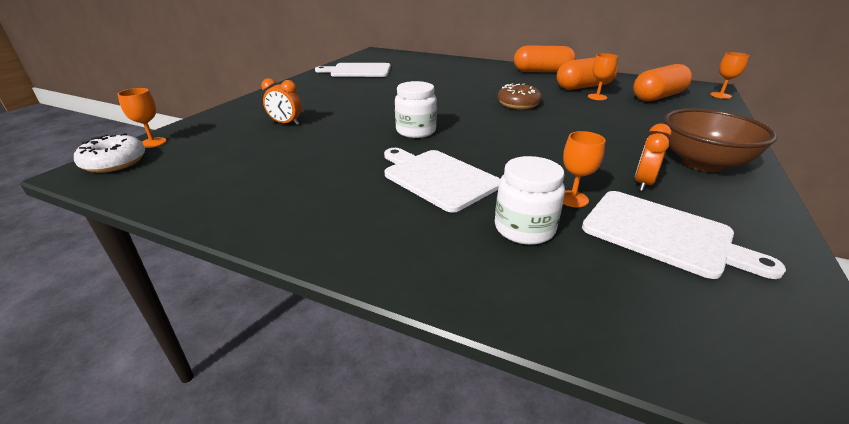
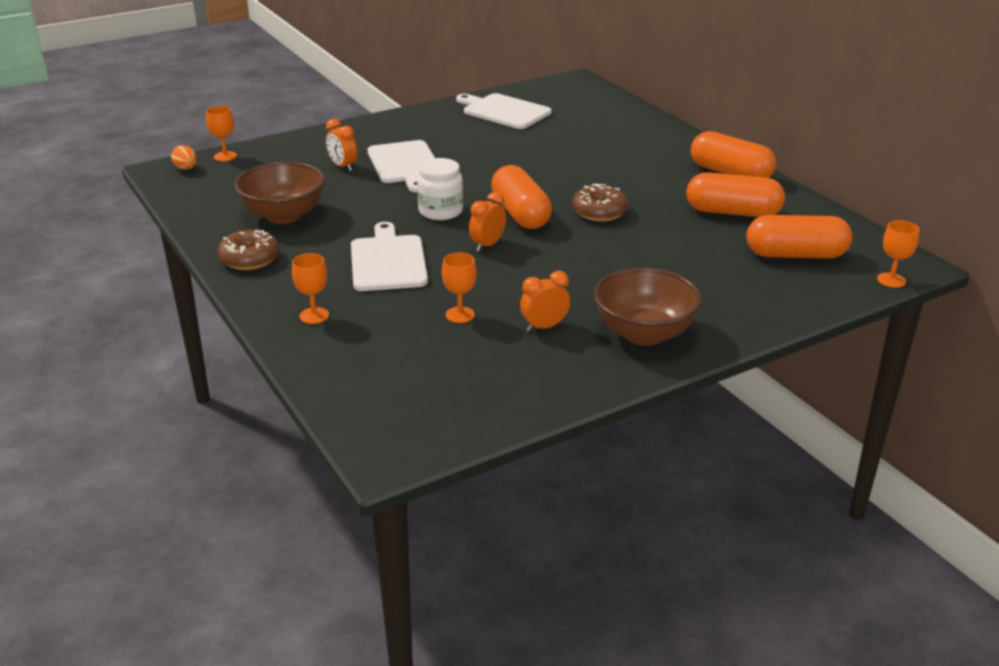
camera: 35 degrees right, 0 degrees up
white donut [74,133,145,173] -> orange egg [171,145,197,170]
white jar [495,156,565,245] -> none
white cutting board [582,191,786,279] -> white cutting board moved to [368,140,435,193]
orange goblet [588,53,618,100] -> orange goblet moved to [292,253,329,324]
none -> brown donut [218,230,279,270]
none -> brown bowl [234,162,325,224]
none -> orange clock [469,192,506,252]
none -> orange capsule [491,165,552,229]

